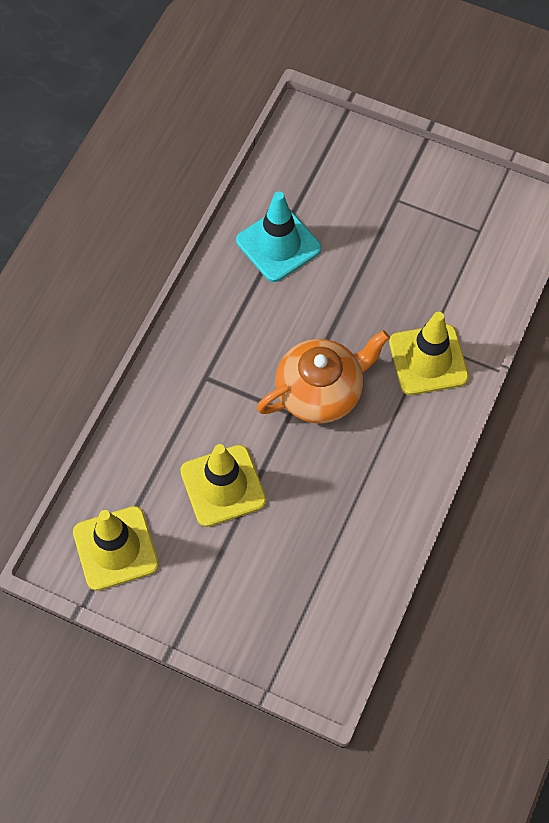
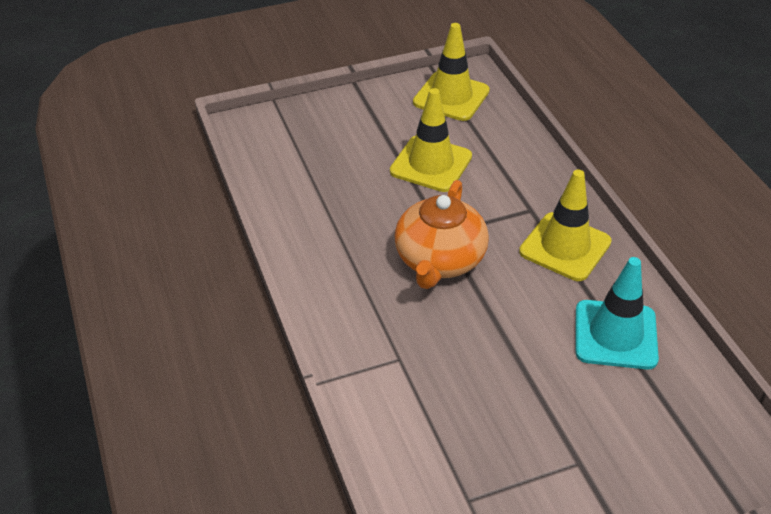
camera: 135 degrees right, 20 degrees down
yellow traffic cone [389,312,469,395] -> yellow traffic cone moved to [519,170,612,281]

